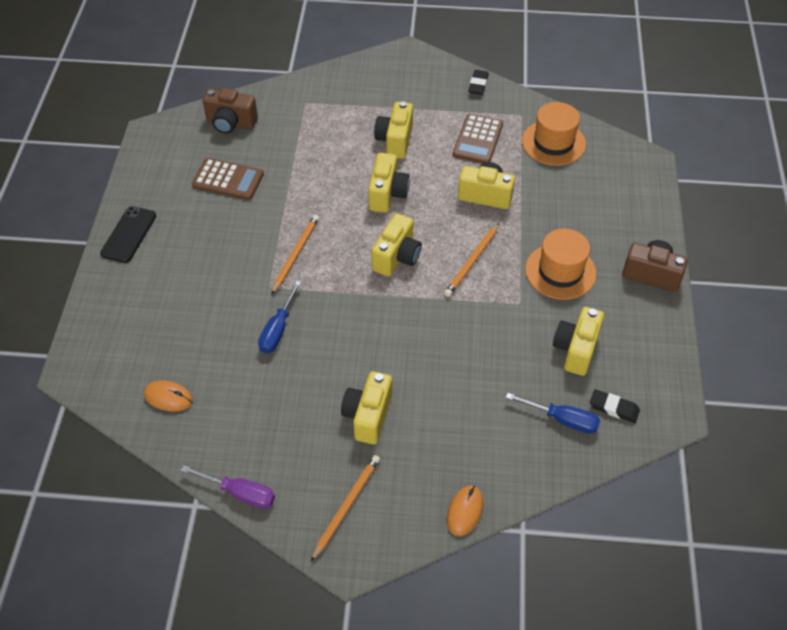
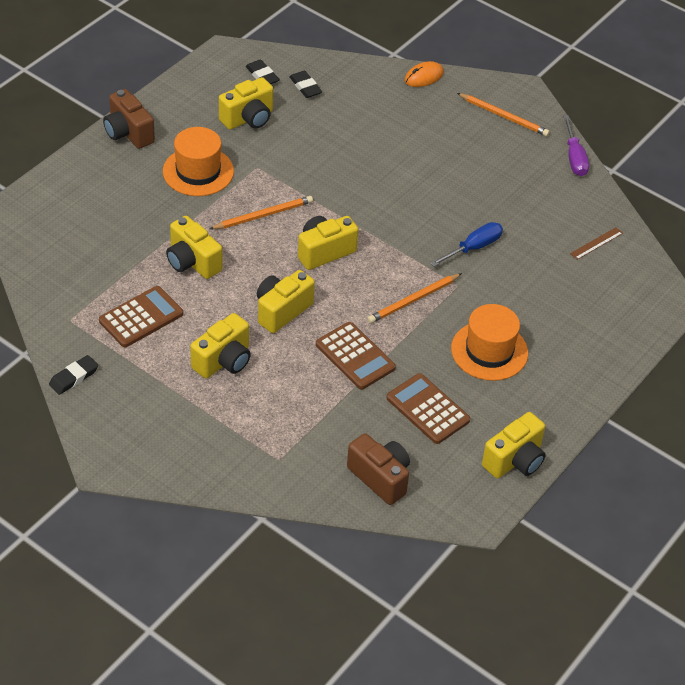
camera: 150 degrees left, 5 degrees down
black phone [100,206,156,263] -> none
orange mouse [144,380,193,412] -> brown ruler [570,227,623,260]
purple screwdriver [181,465,275,508] -> purple screwdriver turned 150 degrees counterclockwise [563,115,589,176]
orange pencil [311,455,380,562] -> orange pencil turned 120 degrees counterclockwise [457,93,550,136]
yellow camera [341,371,392,445] -> yellow camera moved to [482,412,546,478]
blue screwdriver [506,393,600,434] -> black eraser [289,71,322,98]
orange hat [522,102,586,166] -> orange hat moved to [451,304,528,381]
none -> brown calculator [316,322,396,389]

